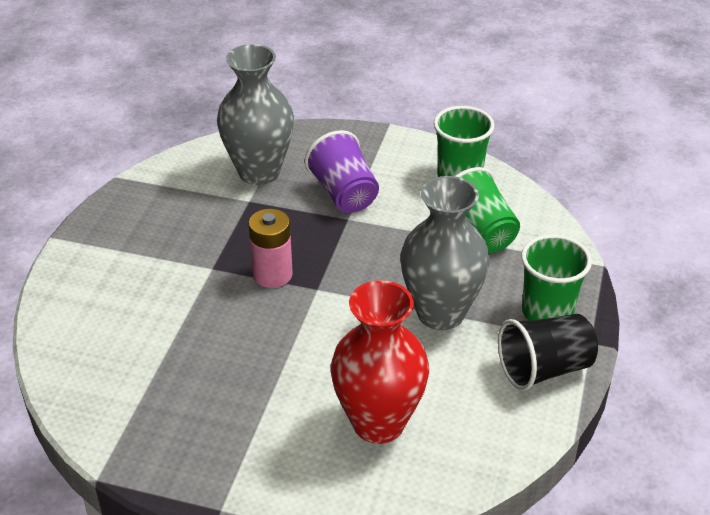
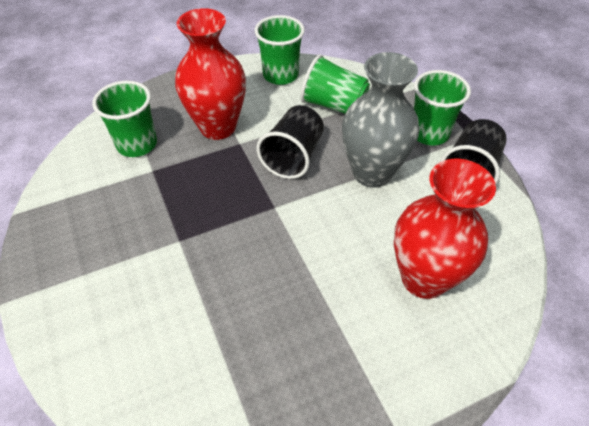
camera: 40 degrees left, 10 degrees up
grey vase [217,44,294,185] -> green cup [92,81,157,157]
pink battery [248,209,293,288] -> none
purple cup [305,130,379,213] -> red vase [175,8,246,140]
none -> black cup [256,105,324,179]

